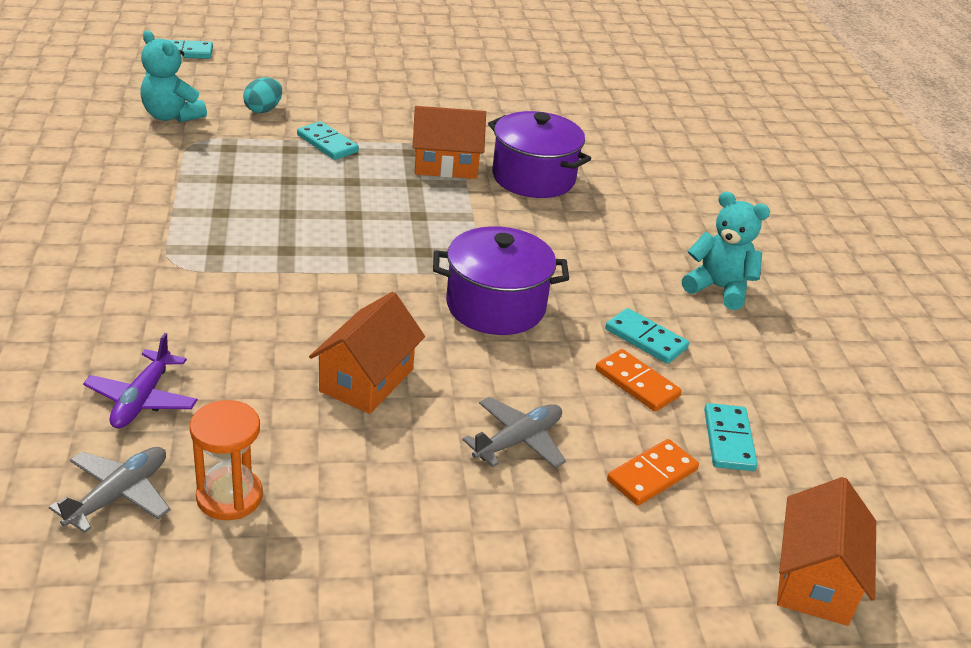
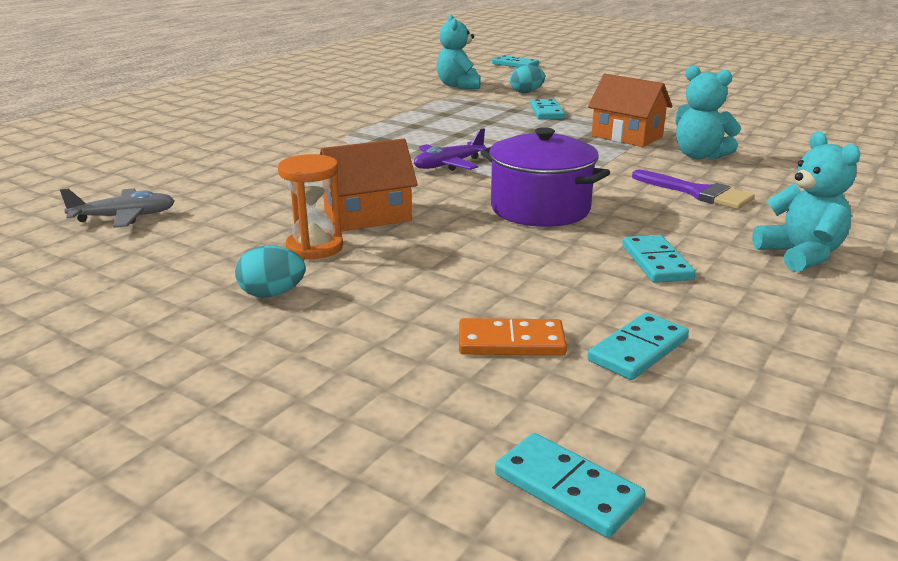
camera: 45 degrees right, 10 degrees down
purple plane [83,333,198,429] -> purple plane moved to [414,128,487,171]
orange hourglass [190,400,263,520] -> orange hourglass moved to [278,154,343,260]
grey plane [463,397,566,468] -> none
purple pot [488,111,591,198] -> turquoise teddy bear [675,65,741,160]
orange domino [596,349,682,412] -> none
orange house [777,477,876,626] -> turquoise domino [495,433,645,538]
none -> turquoise egg [235,246,305,298]
none -> purple brush [632,170,755,209]

